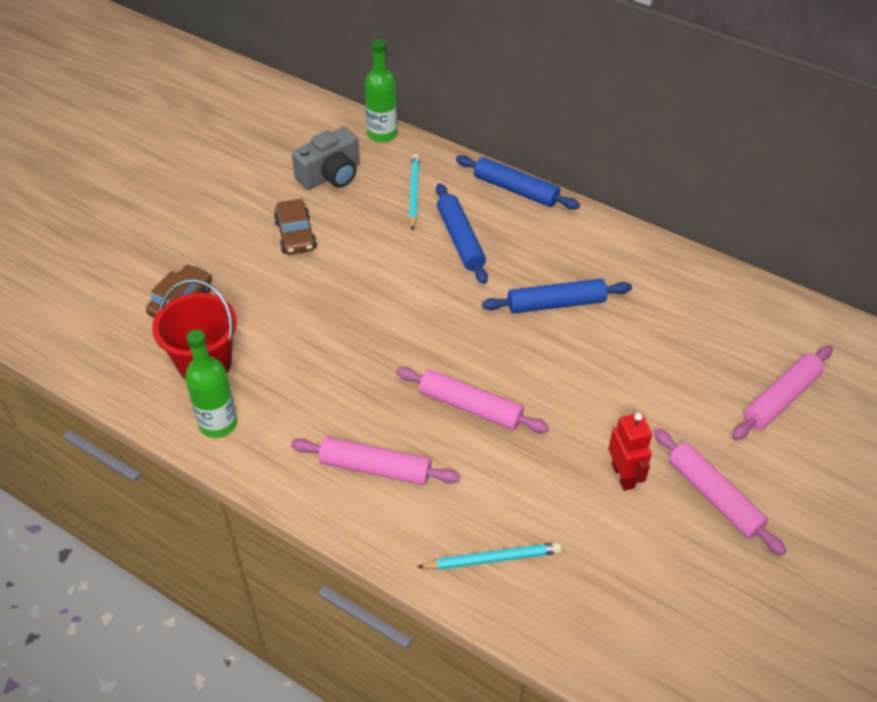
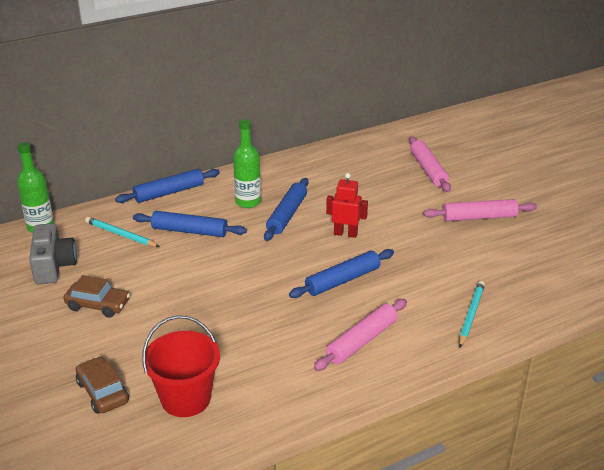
camera: 60 degrees left, 15 degrees down
green bottle [185,330,237,438] -> green bottle moved to [233,119,261,208]
pink rolling pin [396,367,549,433] -> blue rolling pin [289,249,394,298]
red robot [608,413,652,491] -> red robot moved to [326,173,368,238]

